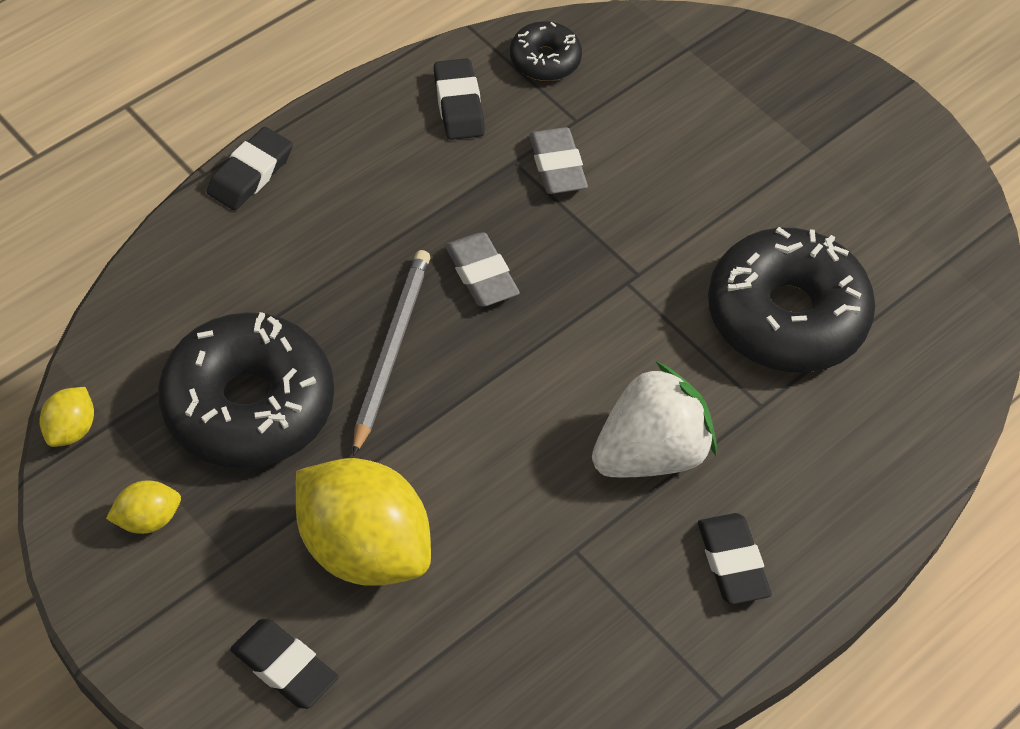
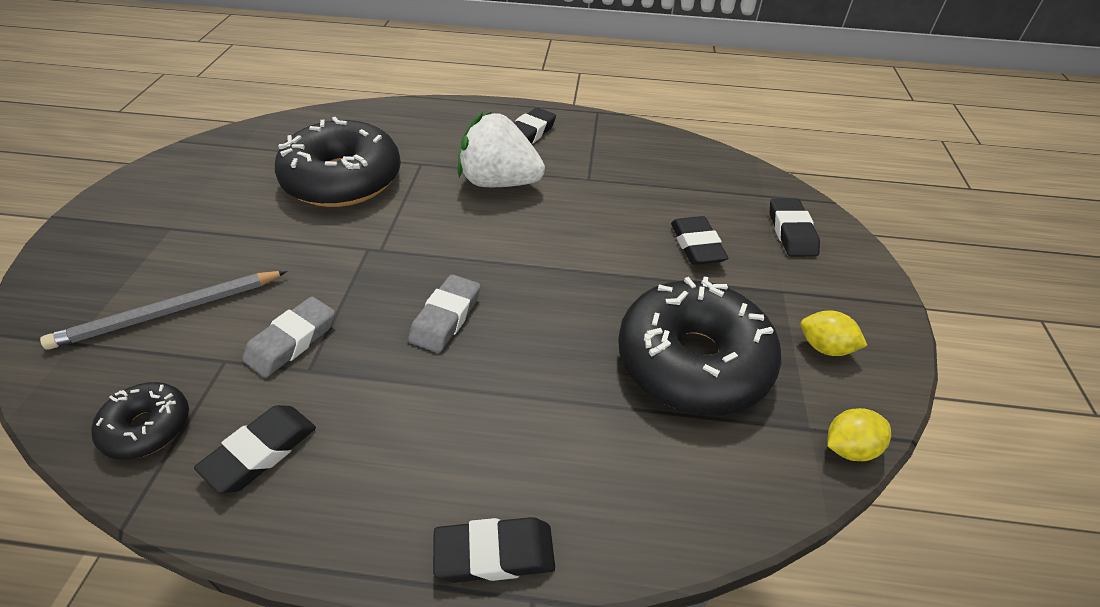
camera: 130 degrees left, 10 degrees down
yellow lemon [296,458,431,586] -> black eraser [671,216,728,265]
grey pencil [353,250,430,456] -> grey pencil moved to [40,271,287,350]

